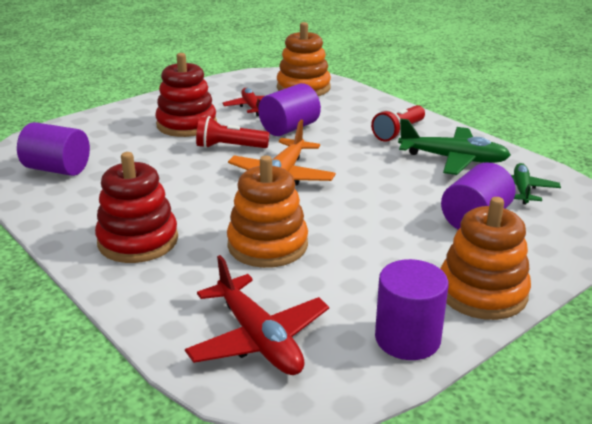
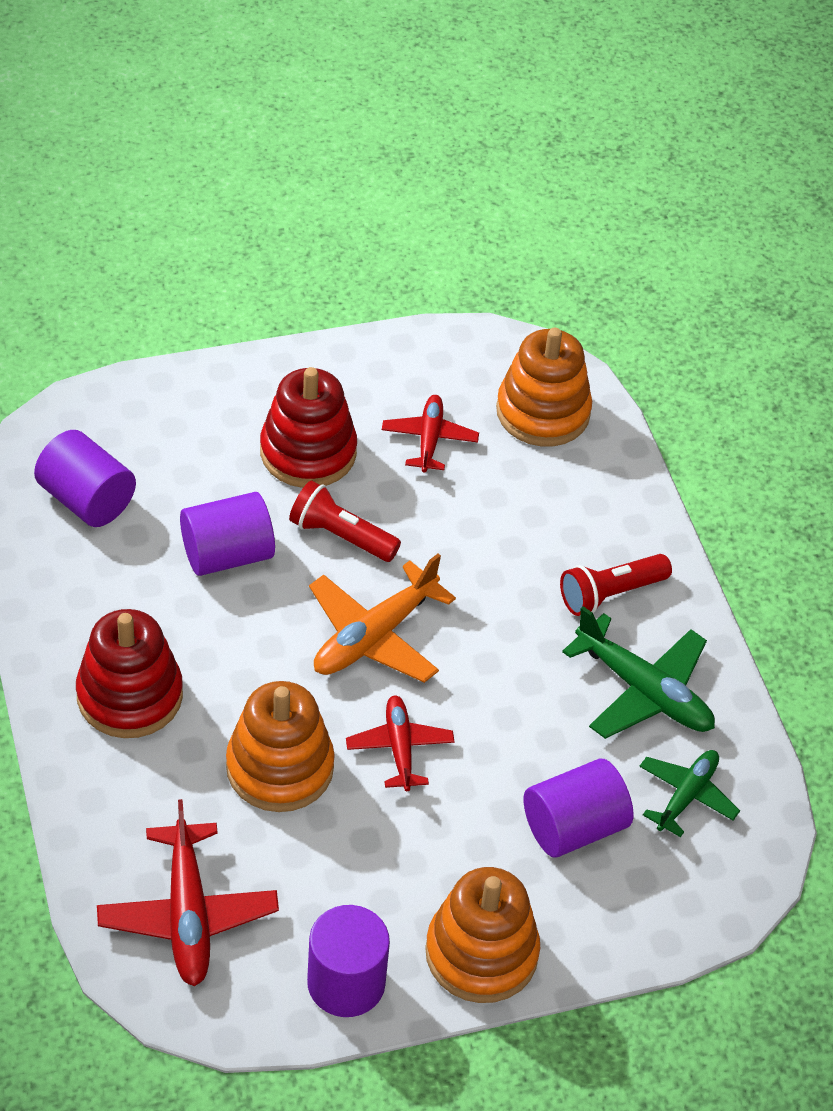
camera: 20 degrees right, 20 degrees up
purple cylinder [258,83,321,136] -> purple cylinder moved to [180,492,275,576]
none -> red plane [346,695,455,791]

